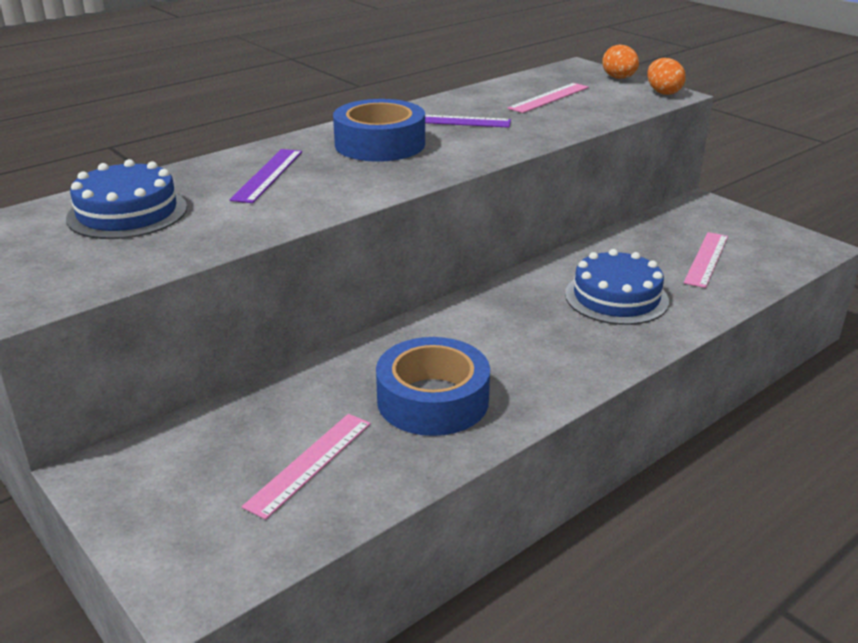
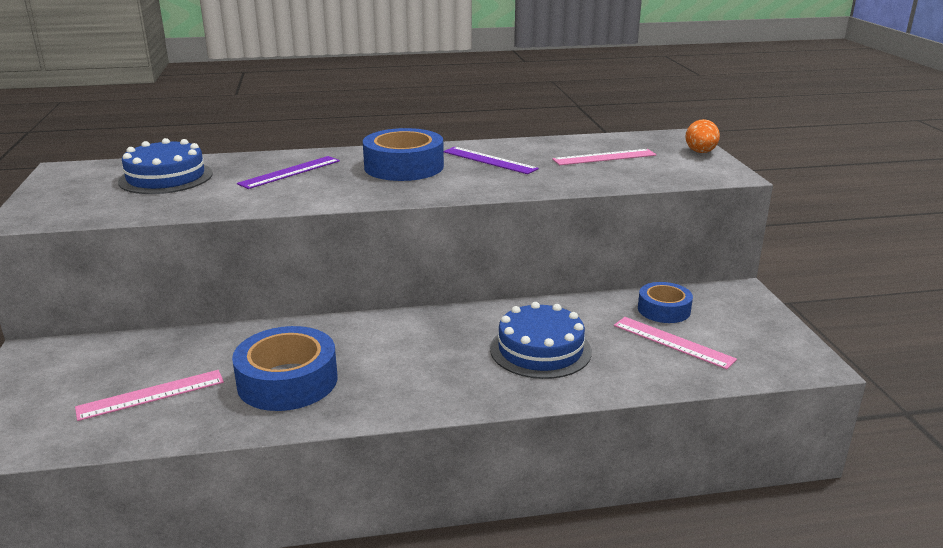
camera: 30 degrees right, 5 degrees down
orange egg [647,58,686,95] -> none
pink ruler [683,232,728,288] -> pink ruler turned 75 degrees clockwise [614,317,737,369]
none -> blue tape [638,282,693,323]

